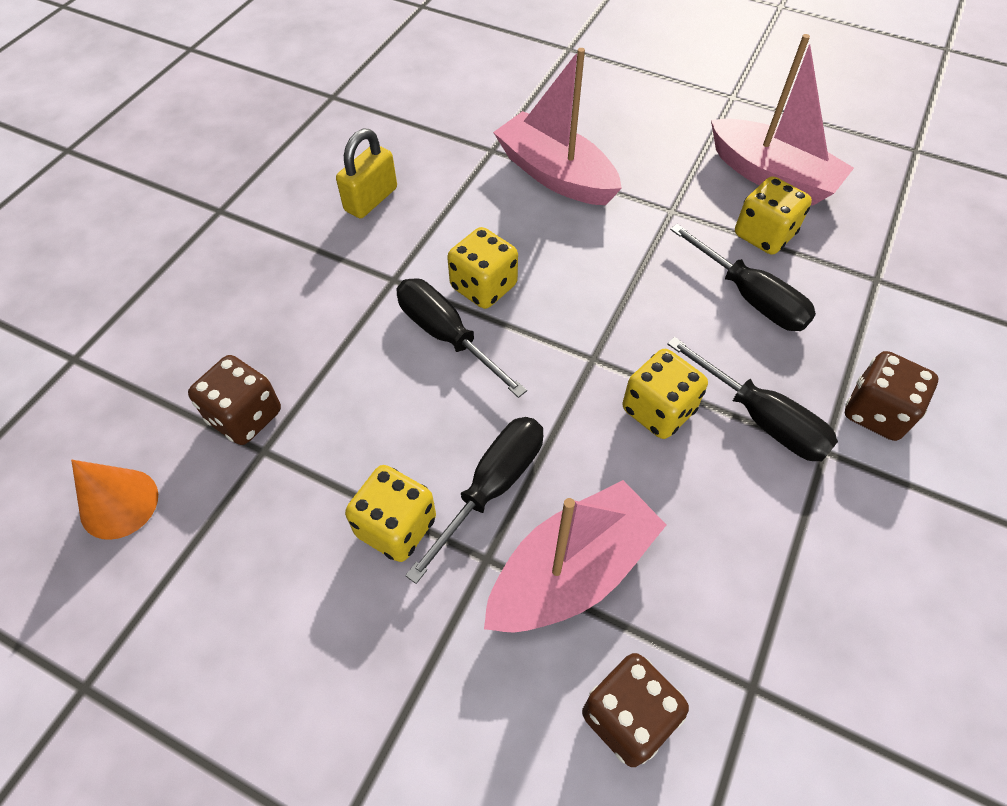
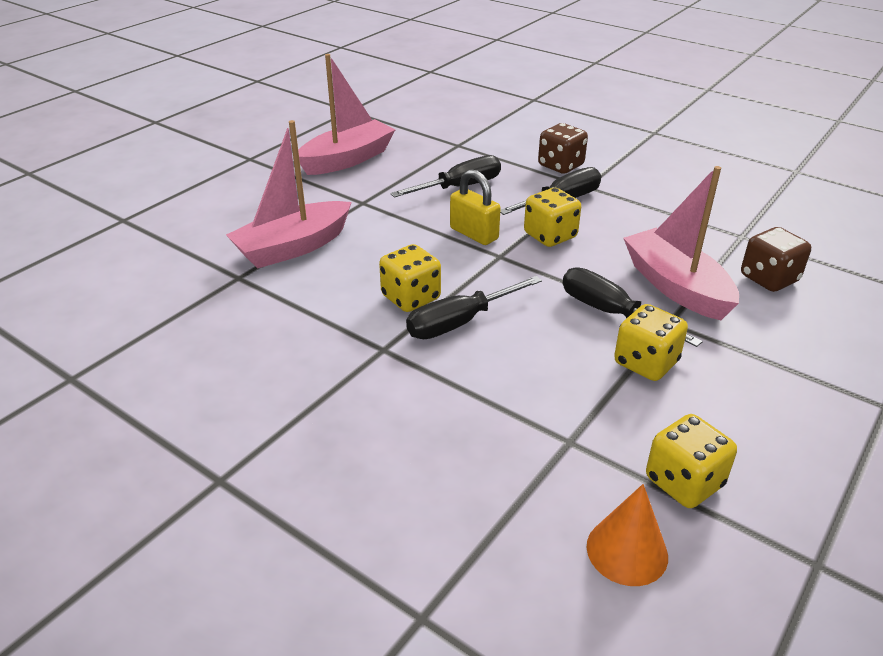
camera: 80 degrees left, 20 degrees down
brown dice [188,355,281,445] -> none
yellow padlock [336,129,397,219] -> yellow padlock moved to [450,169,501,245]
yellow dice [735,176,812,254] -> yellow dice moved to [646,414,737,508]

